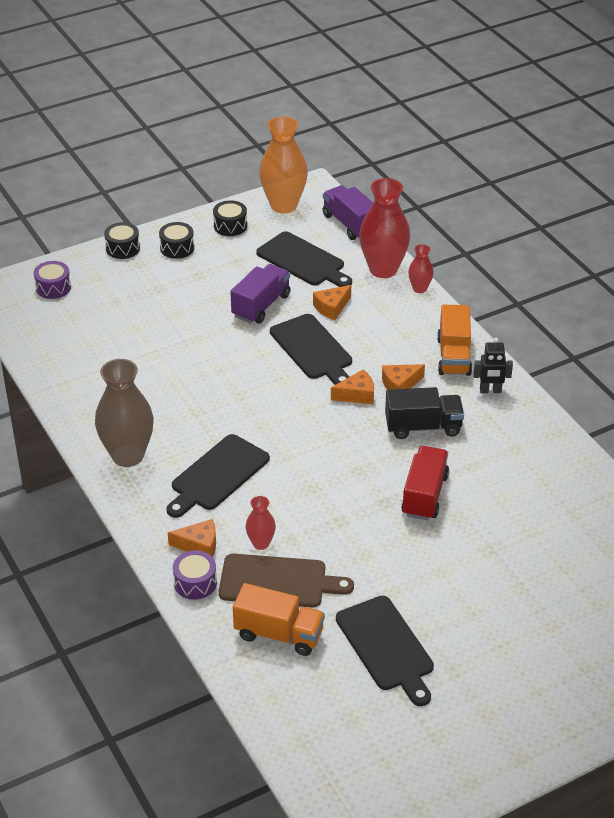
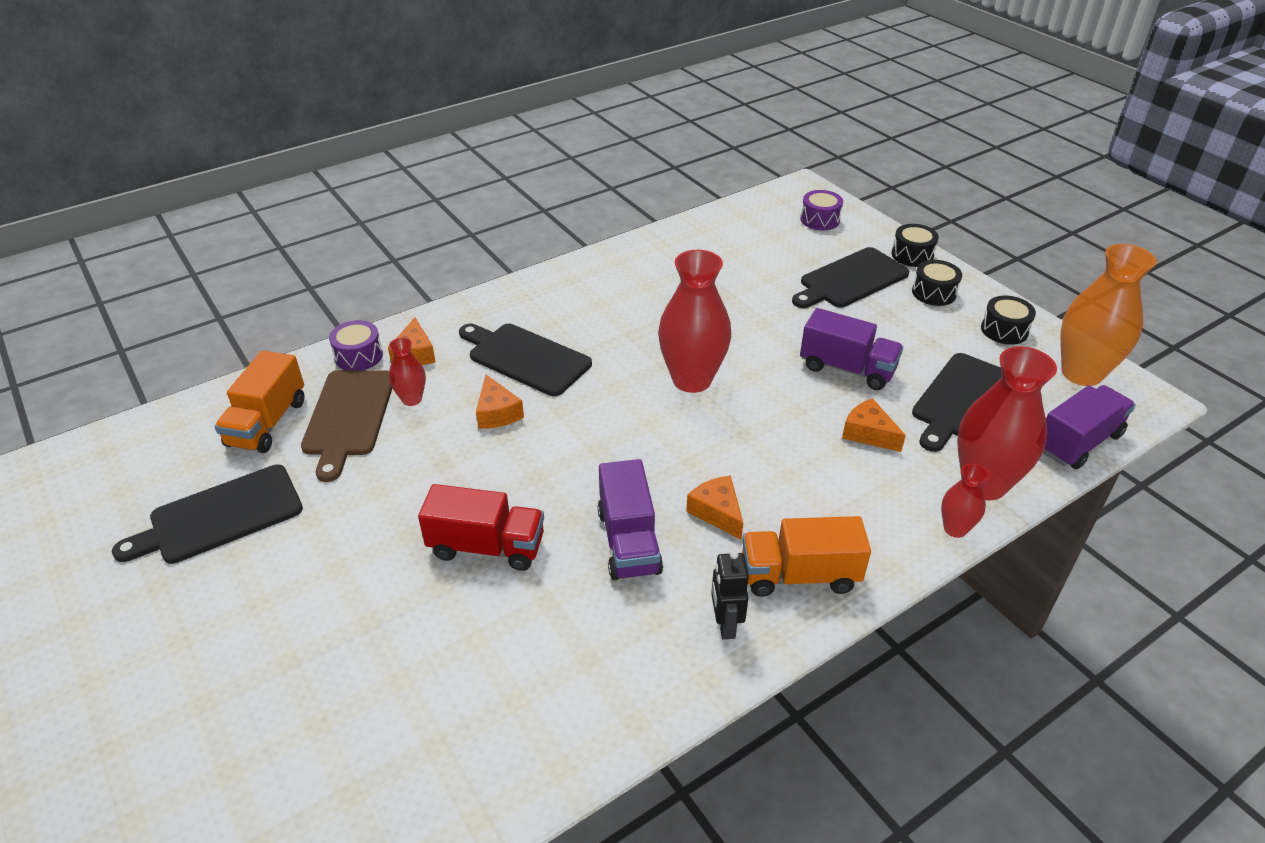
camera: 85 degrees right, 0 degrees up
brown vase [95,359,154,467] -> none
black cutting board [270,314,352,385] -> black cutting board moved to [792,247,909,308]
orange cheese [331,369,374,404] -> orange cheese moved to [476,375,524,429]
black truck [385,387,464,439] -> purple truck [598,459,663,580]
none -> red vase [658,250,731,393]

